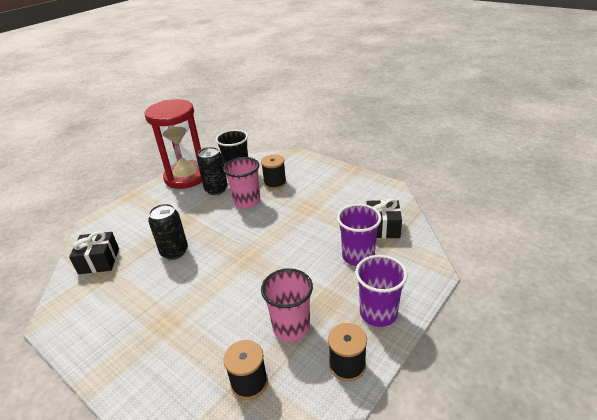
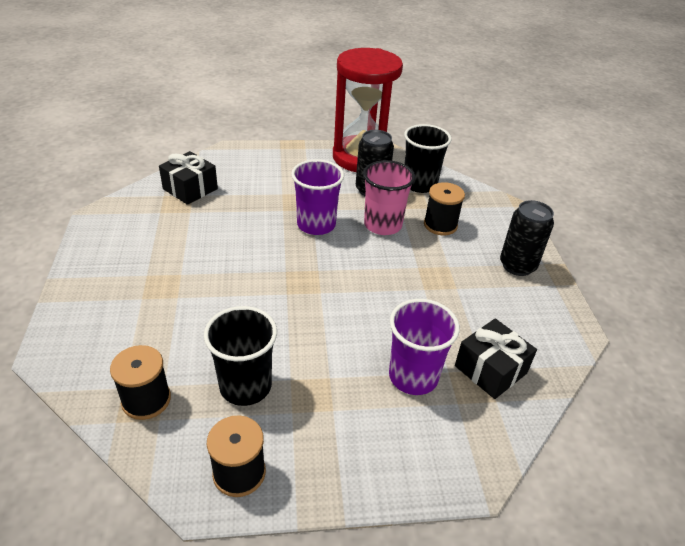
camera: 40 degrees right, 5 degrees up
black can [148,204,188,260] -> black can moved to [500,200,554,276]
pink cup [261,268,313,342] -> black cup [204,306,277,406]
purple cup [355,255,408,327] -> purple cup moved to [291,159,344,235]

